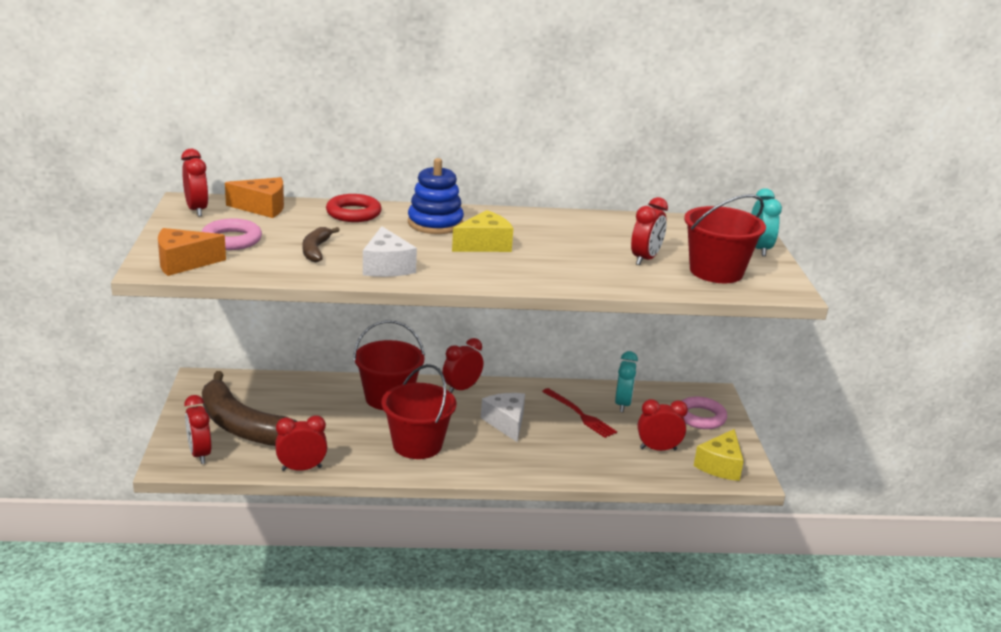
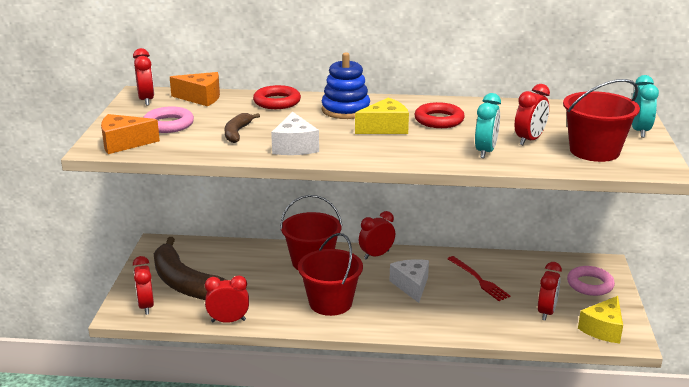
camera: 10 degrees right, 0 degrees up
turquoise clock [615,351,638,412] -> turquoise clock moved to [475,93,501,158]
red clock [638,399,688,451] -> red clock turned 105 degrees clockwise [538,262,562,321]
none -> red ring [415,102,465,128]

